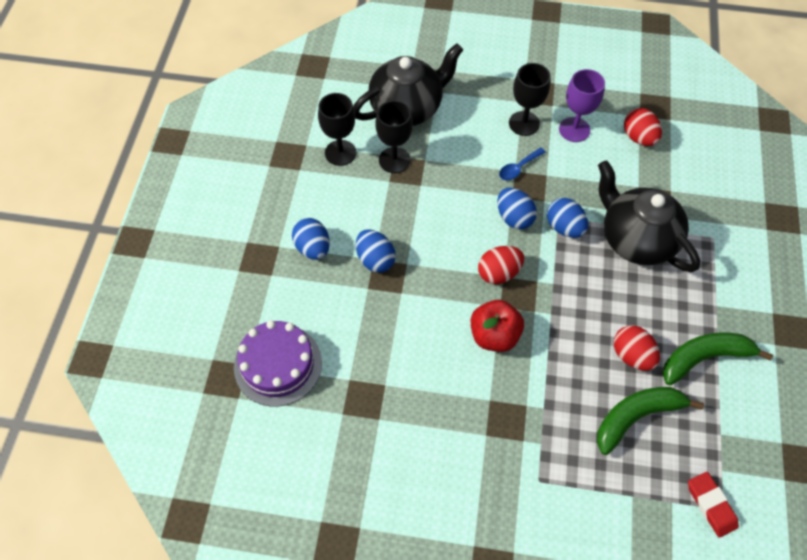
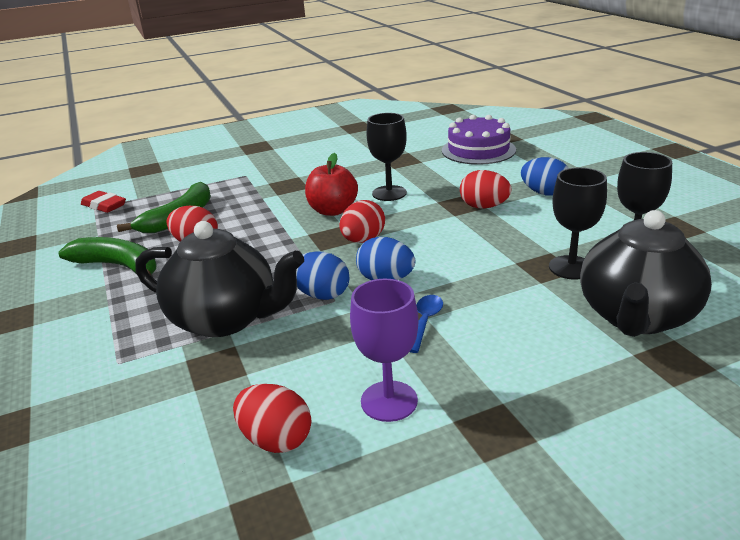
camera: 150 degrees right, 30 degrees down
blue egg [356,229,396,273] -> red egg [460,170,511,208]
black goblet [509,63,551,136] -> black goblet moved to [366,113,407,201]
green banana [662,332,773,385] -> green banana turned 105 degrees counterclockwise [58,237,156,276]

